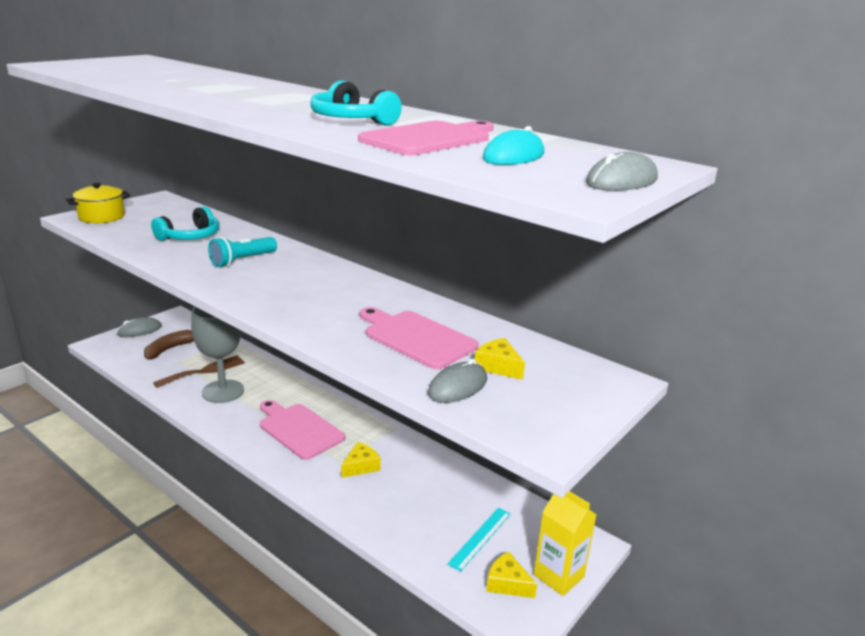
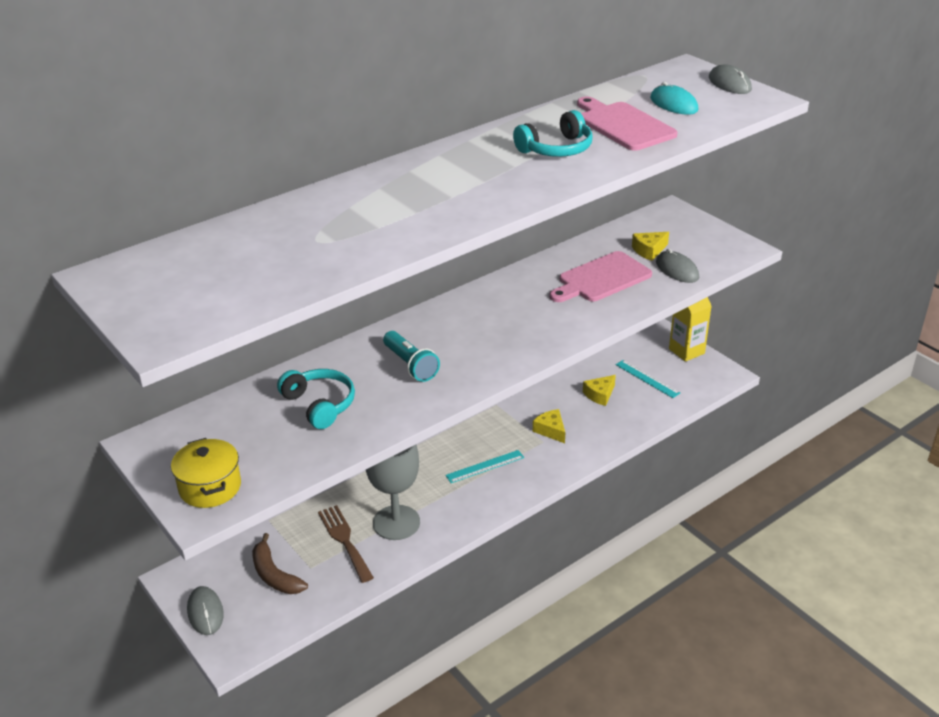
camera: 75 degrees left, 10 degrees up
pink cutting board [260,400,345,460] -> turquoise ruler [445,450,524,483]
yellow cheese [486,551,537,598] -> yellow cheese moved to [583,375,616,406]

